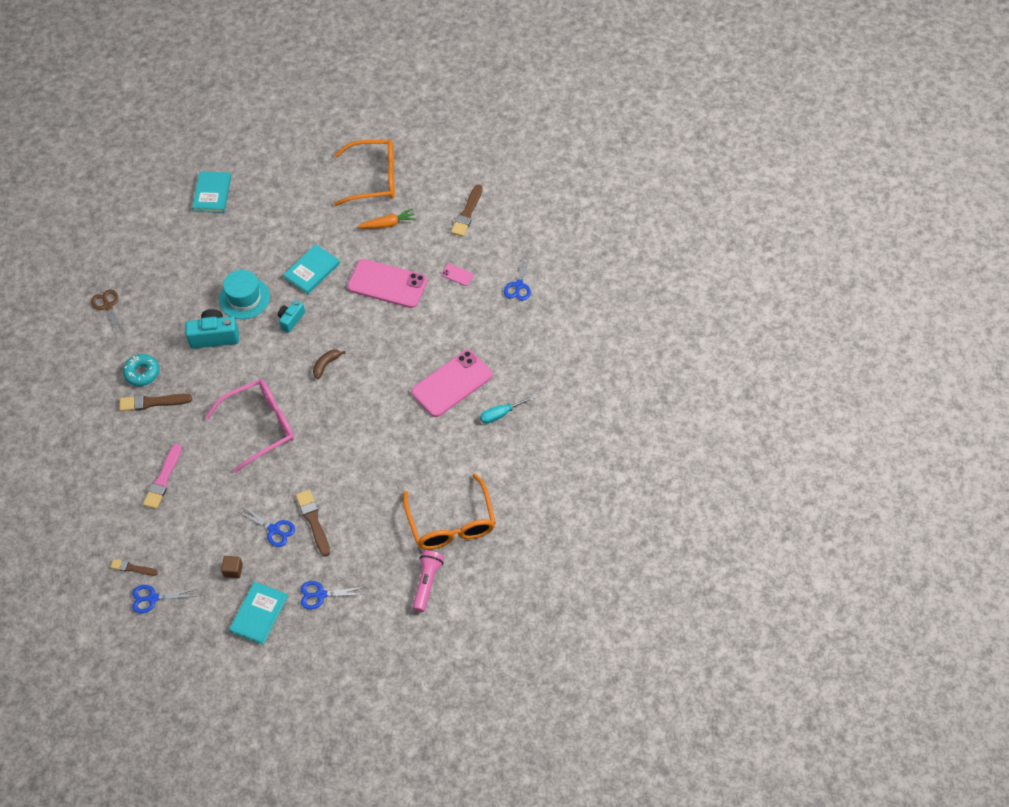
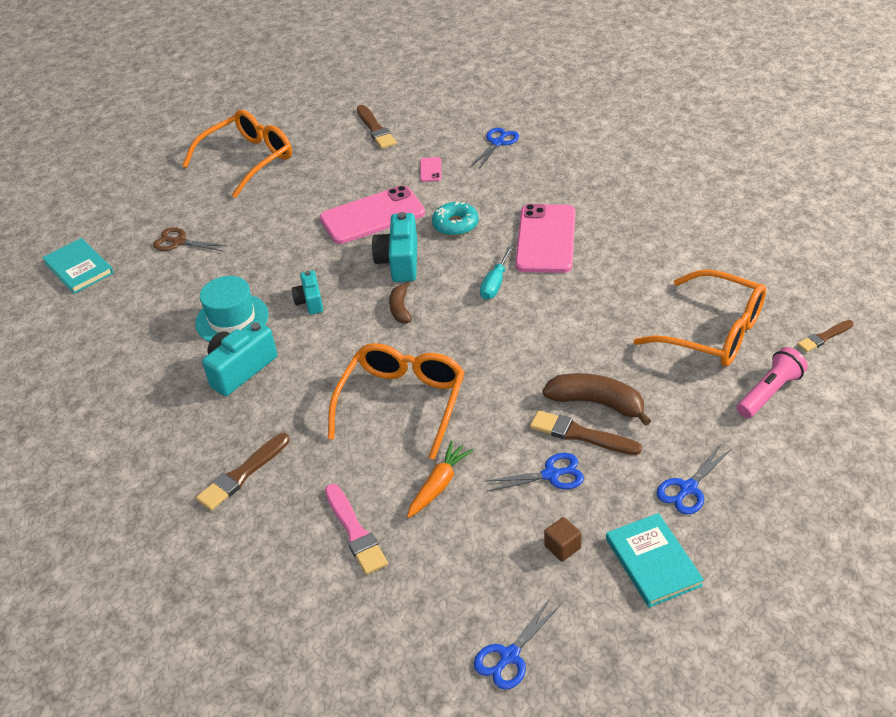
camera: 40 degrees left, 15 degrees down
brown scissors [91,289,124,334] -> brown scissors moved to [153,227,227,251]
brown brush [110,559,158,576] -> brown brush moved to [797,320,854,352]
turquoise donut [123,354,159,386] -> turquoise donut moved to [432,202,479,236]
pink glasses [205,379,294,473] -> orange glasses [328,343,465,460]
turquoise book [283,244,340,294] -> none
orange carrot [357,208,416,229] -> orange carrot moved to [407,441,474,518]
pink flashlight [413,550,444,612] -> pink flashlight turned 75 degrees clockwise [737,347,808,418]
pink phone [441,264,474,286] -> pink phone turned 75 degrees counterclockwise [420,157,441,182]
turquoise screwdriver [480,395,534,424] -> turquoise screwdriver moved to [480,246,513,300]
blue scissors [504,254,531,301] -> blue scissors turned 120 degrees counterclockwise [471,128,519,169]
none -> turquoise camera [372,212,417,282]
none -> brown banana [543,373,651,426]

